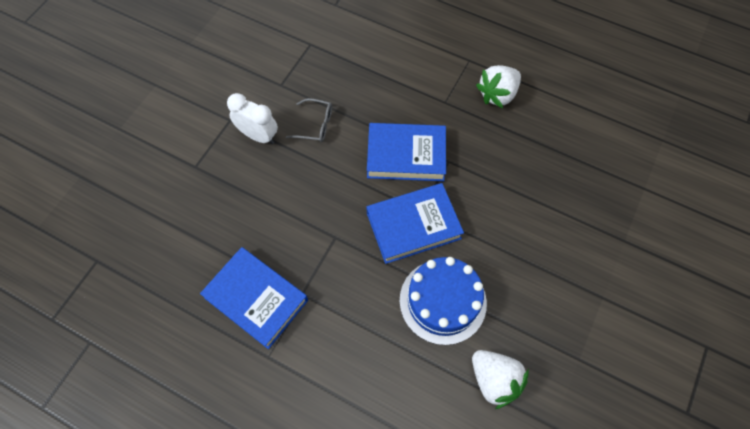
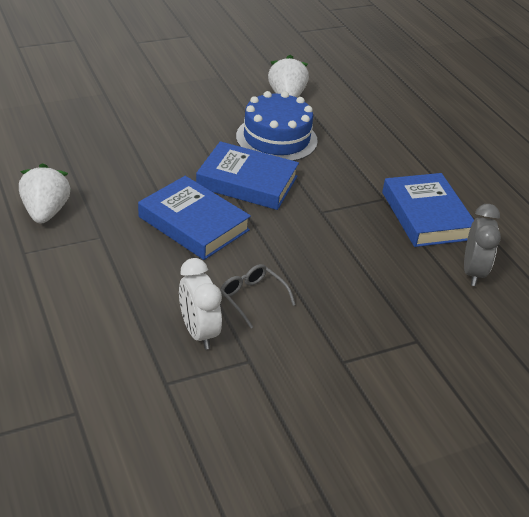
camera: 145 degrees left, 25 degrees down
white clock [227,93,278,144] -> white clock moved to [179,258,222,349]
white strawberry [476,65,521,108] -> white strawberry turned 90 degrees counterclockwise [19,163,71,224]
none -> grey clock [464,204,501,286]

